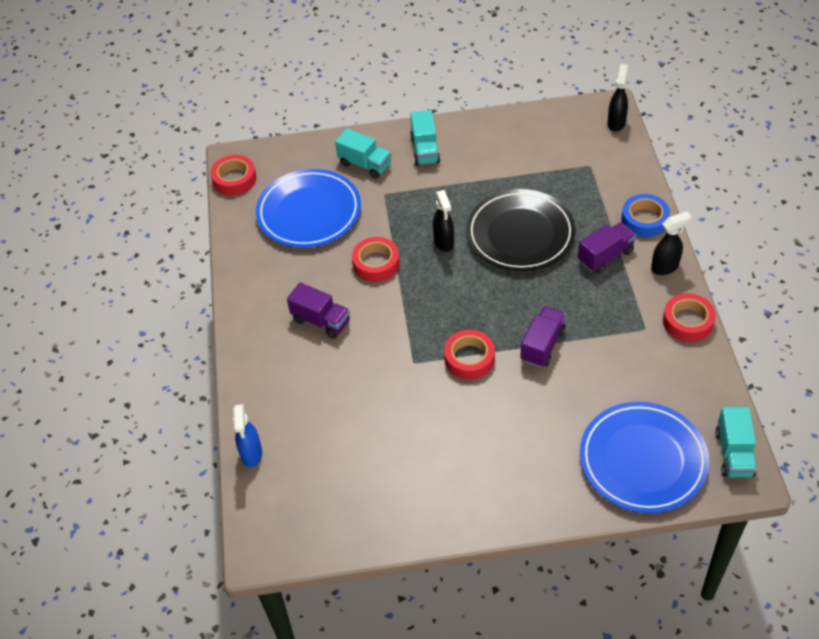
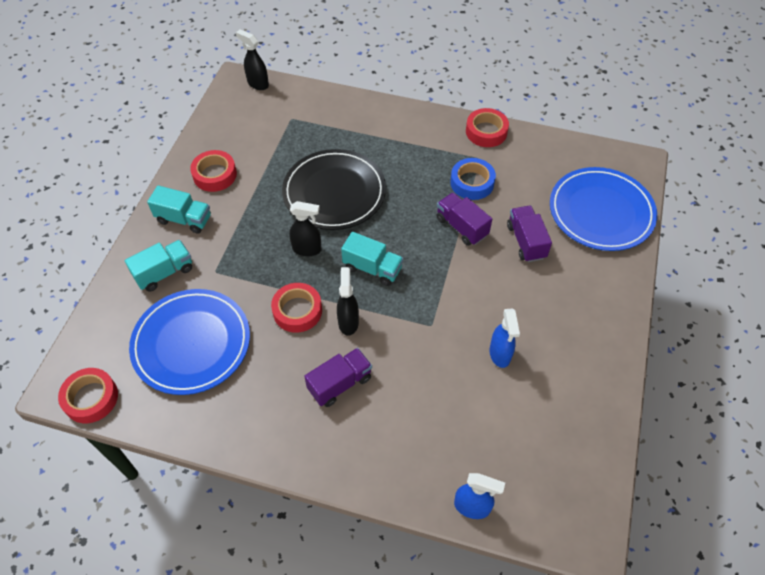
camera: 70 degrees left, 5 degrees up
red tape [444,330,495,380] -> red tape moved to [190,150,237,192]
purple truck [578,222,636,274] -> purple truck moved to [507,206,552,262]
blue tape [621,194,670,238] -> blue tape moved to [450,158,496,200]
black spray bottle [651,211,691,275] -> black spray bottle moved to [337,267,359,336]
turquoise truck [715,407,757,477] -> turquoise truck moved to [341,232,403,286]
none -> blue spray bottle [489,308,520,368]

